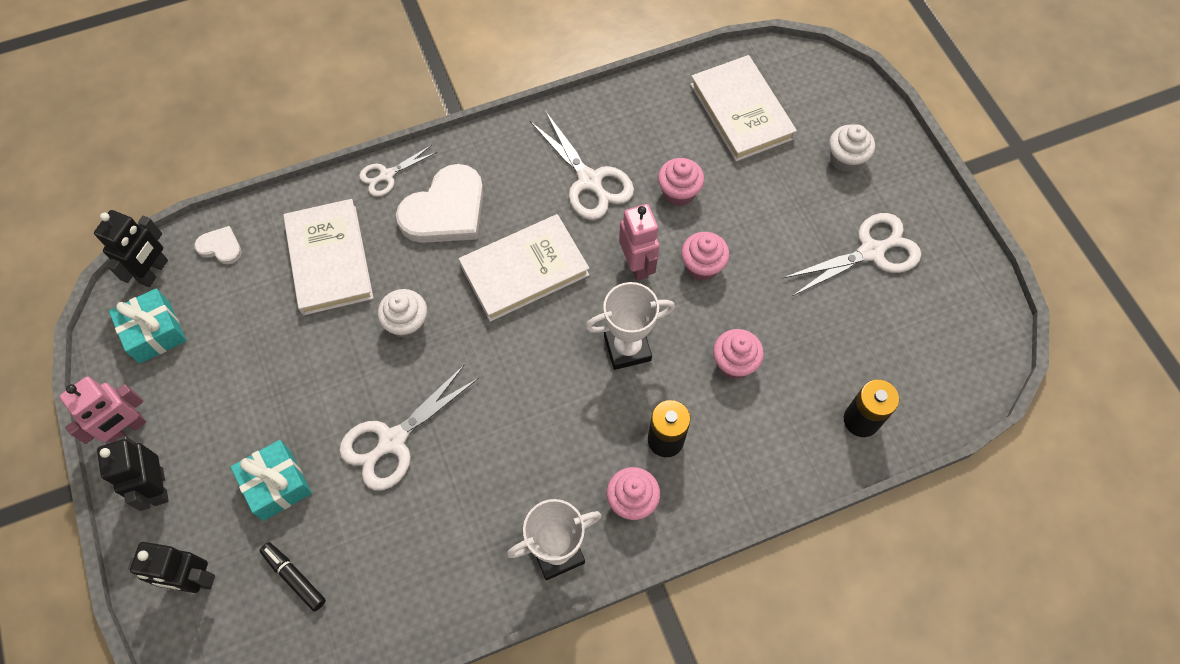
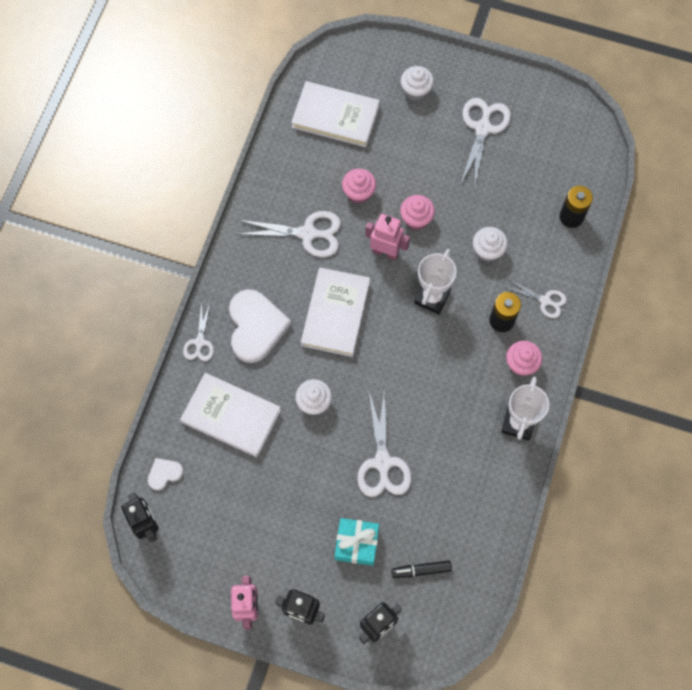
camera: 50 degrees left, 5 degrees up
turquoise gift [109,288,186,364] -> none
pink cupcake [713,329,764,379] -> white cupcake [473,227,508,262]
none -> white scissors [505,279,567,318]

